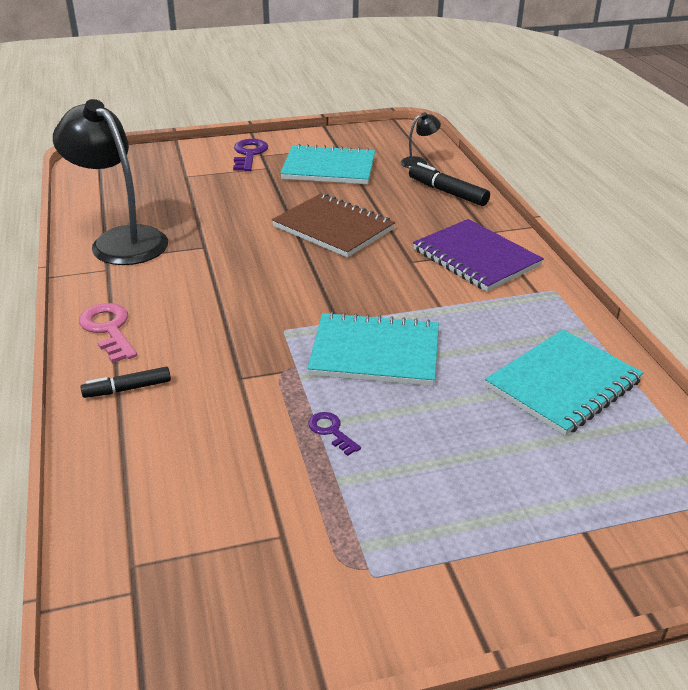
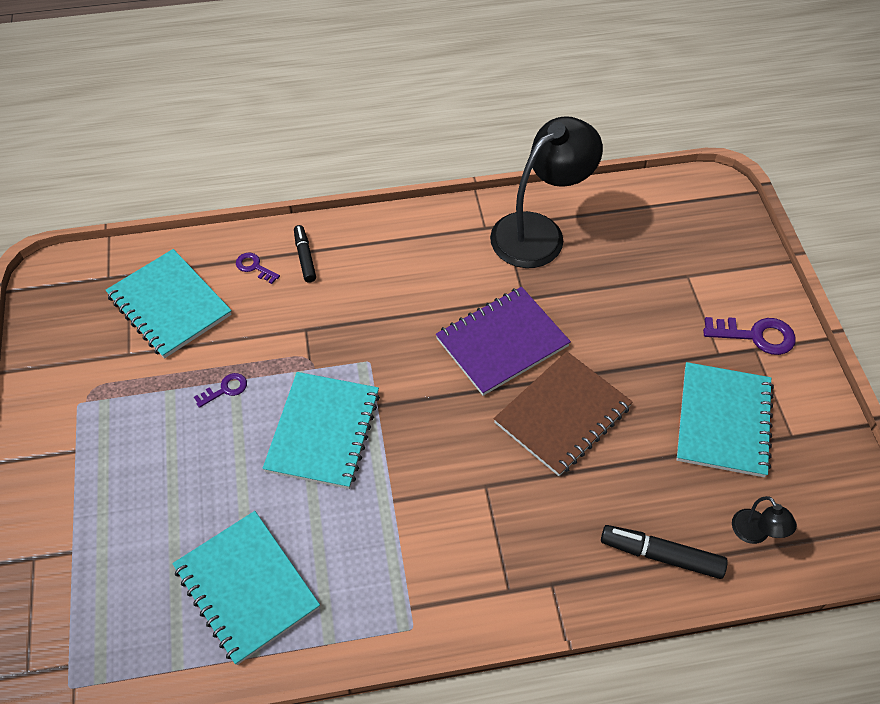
camera: 95 degrees right, 20 degrees up
pink key [79,303,137,363] -> none
black marker [409,162,490,206] -> black marker turned 120 degrees counterclockwise [601,525,728,579]
purple notebook [413,219,544,291] -> purple notebook moved to [436,287,571,396]
none -> turquoise notebook [106,249,232,359]
none -> purple key [236,253,280,284]

